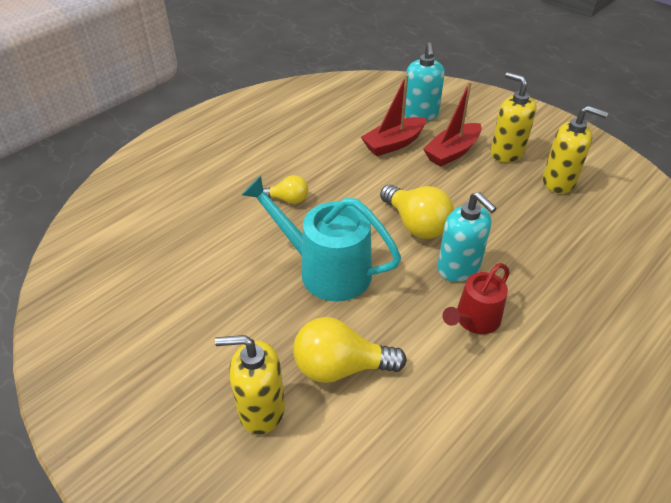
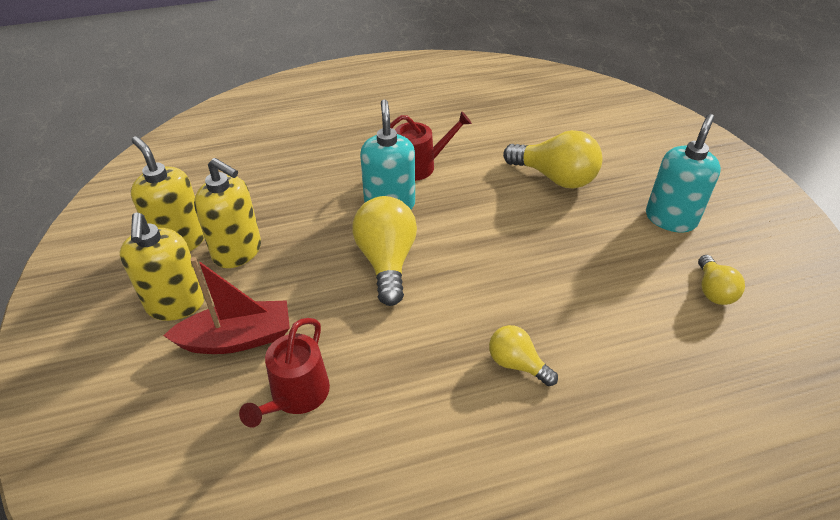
camera: 150 degrees left, 0 degrees up
yellow soap dispenser [215,335,285,435] -> yellow soap dispenser moved to [194,158,261,268]
turquoise watering can [242,176,401,302] -> none
red boat [361,74,427,156] -> red watering can [239,318,330,428]
turquoise soap dispenser [405,42,445,121] -> turquoise soap dispenser moved to [646,114,721,232]
none -> yellow light bulb [698,255,745,305]

